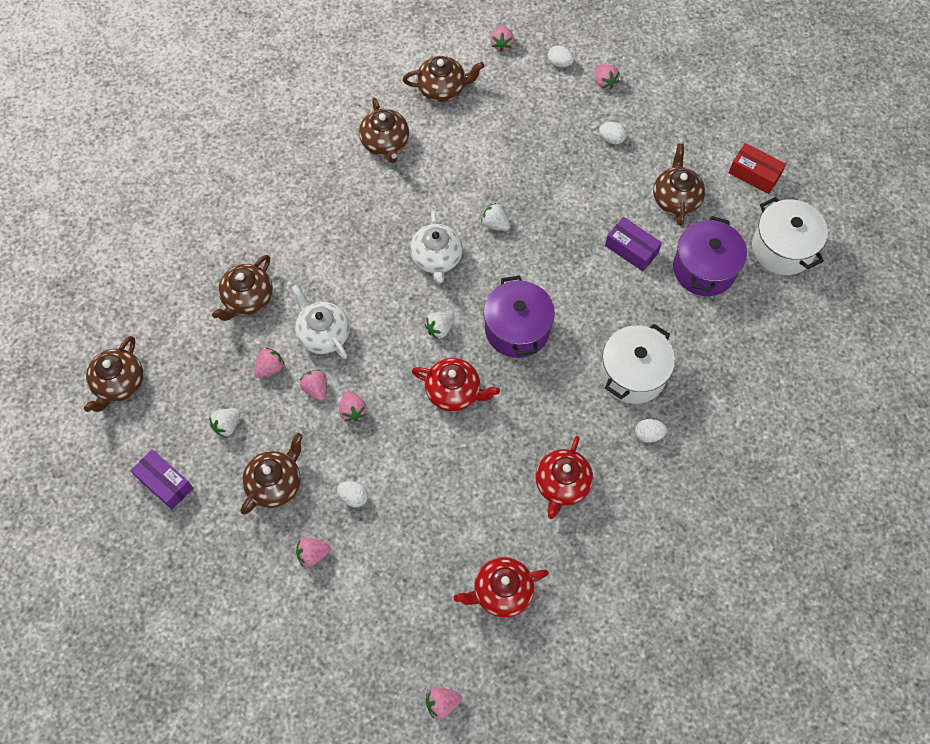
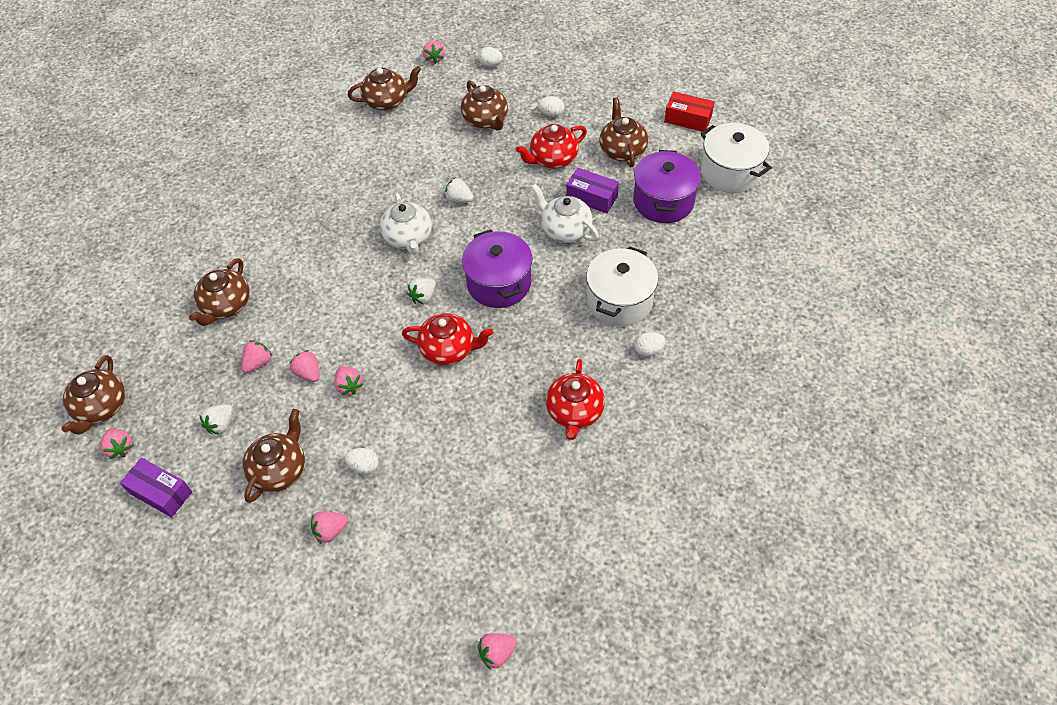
camera: 10 degrees left, 10 degrees down
white teapot [291,284,350,359] -> white teapot moved to [531,184,599,243]
brown teapot [359,98,409,163] -> brown teapot moved to [461,80,508,131]
red teapot [454,557,549,618] -> red teapot moved to [516,124,587,169]
pink strawberry [596,64,620,90] -> pink strawberry moved to [100,428,133,459]

